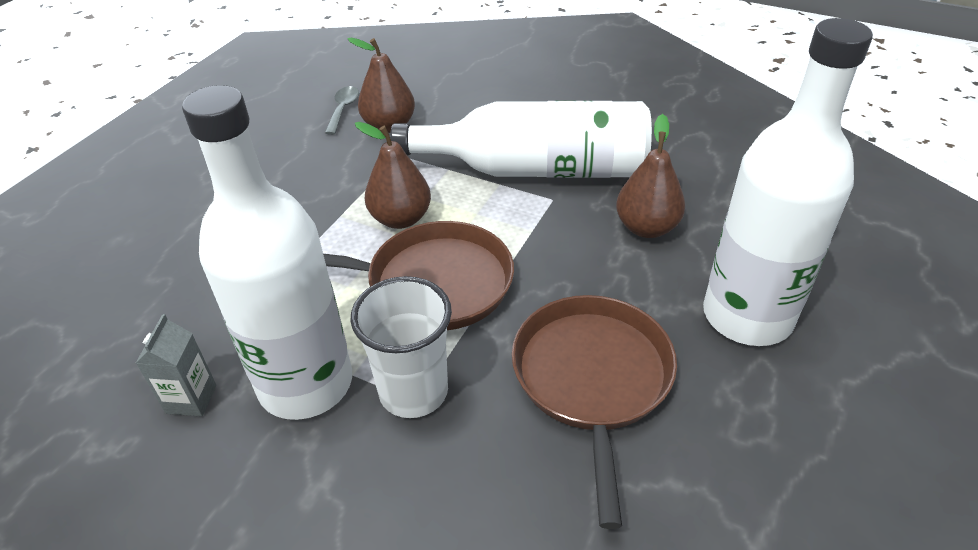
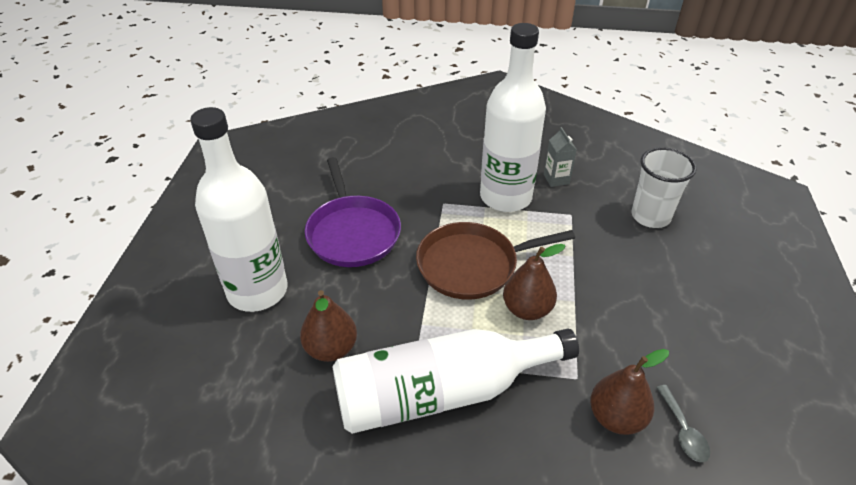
camera: 160 degrees right, 0 degrees up
white cup [350,276,452,418] -> white cup moved to [632,147,696,228]
brown pan [512,295,677,529] -> purple pan [305,157,401,267]

